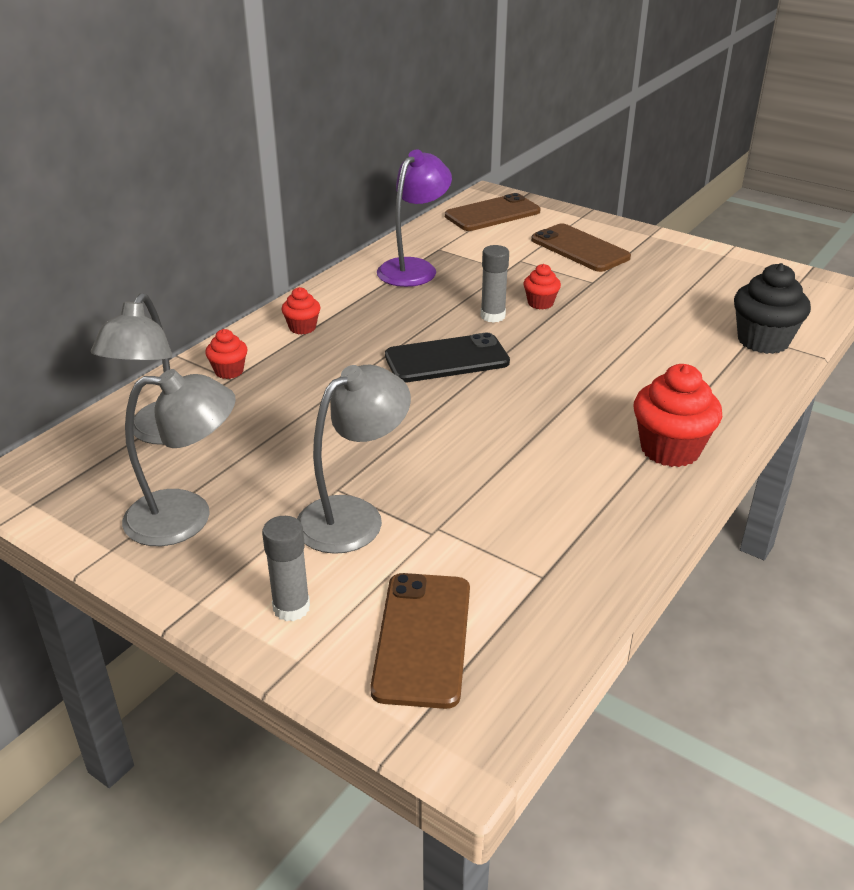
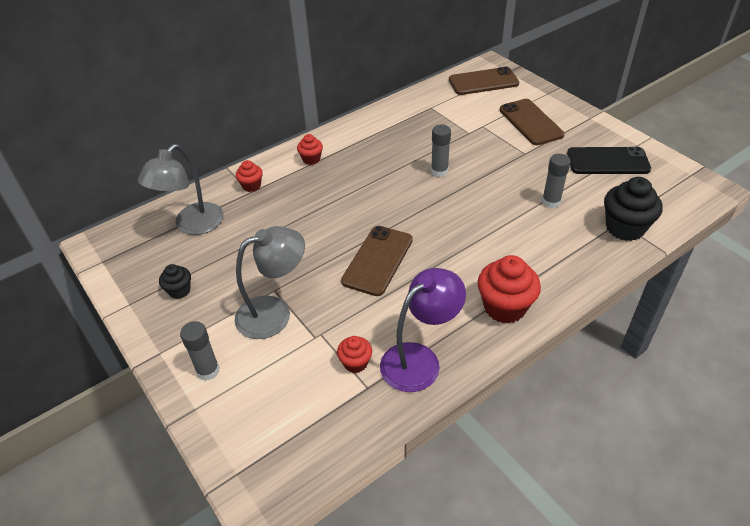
camera: 20 degrees right, 10 degrees up
grey lamp [122,369,236,546] -> black cupcake [159,264,191,299]
brown phone [370,573,470,709] -> brown phone moved to [341,226,413,296]
purple lamp [377,149,452,287] -> purple lamp moved to [380,268,466,392]
black phone [385,333,510,383] -> black phone moved to [567,147,651,174]
red cupcake [523,264,561,310] -> red cupcake moved to [337,336,372,373]
none -> grey glue stick [542,154,571,208]

